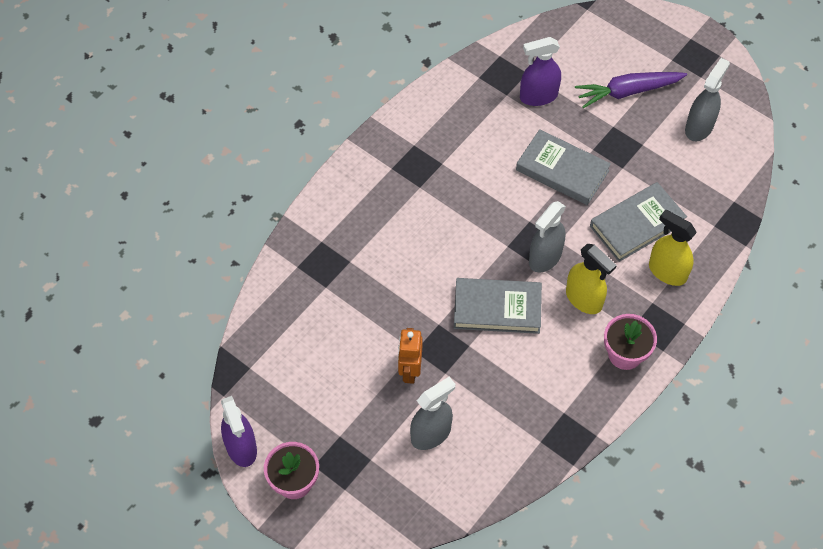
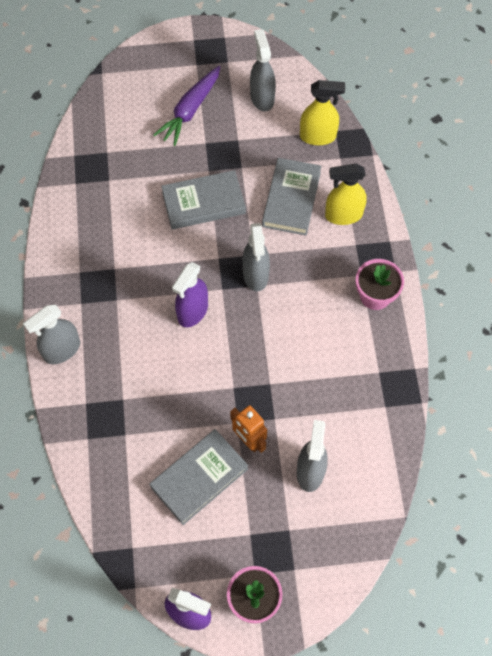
camera: 45 degrees left, 5 degrees up
grey book [454,278,542,334] -> grey book moved to [149,429,248,525]
purple spray bottle [520,37,561,106] -> purple spray bottle moved to [172,262,208,327]
yellow spray bottle [566,244,617,314] -> yellow spray bottle moved to [300,80,345,145]
none -> grey spray bottle [23,305,80,364]

